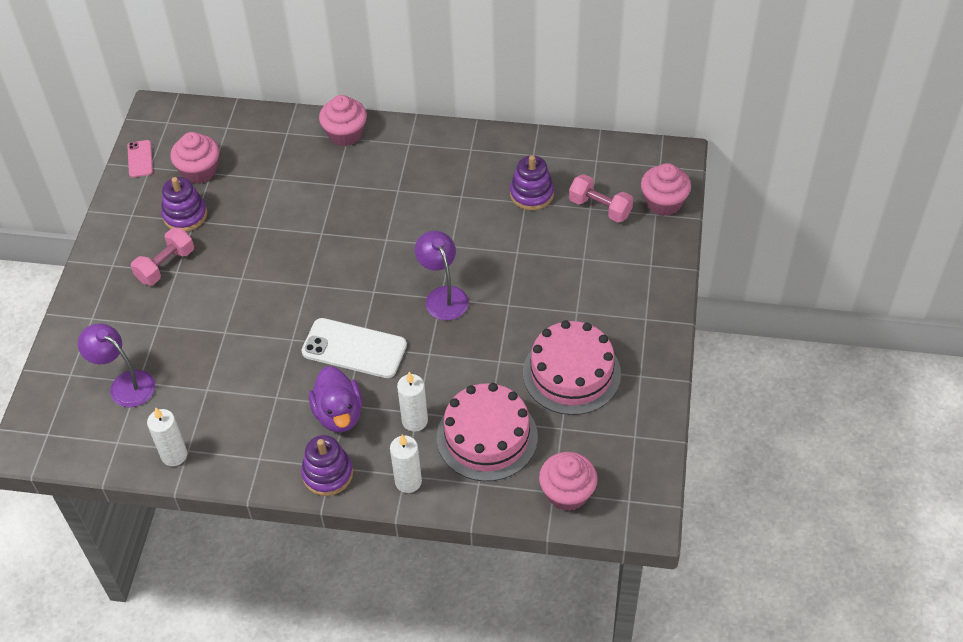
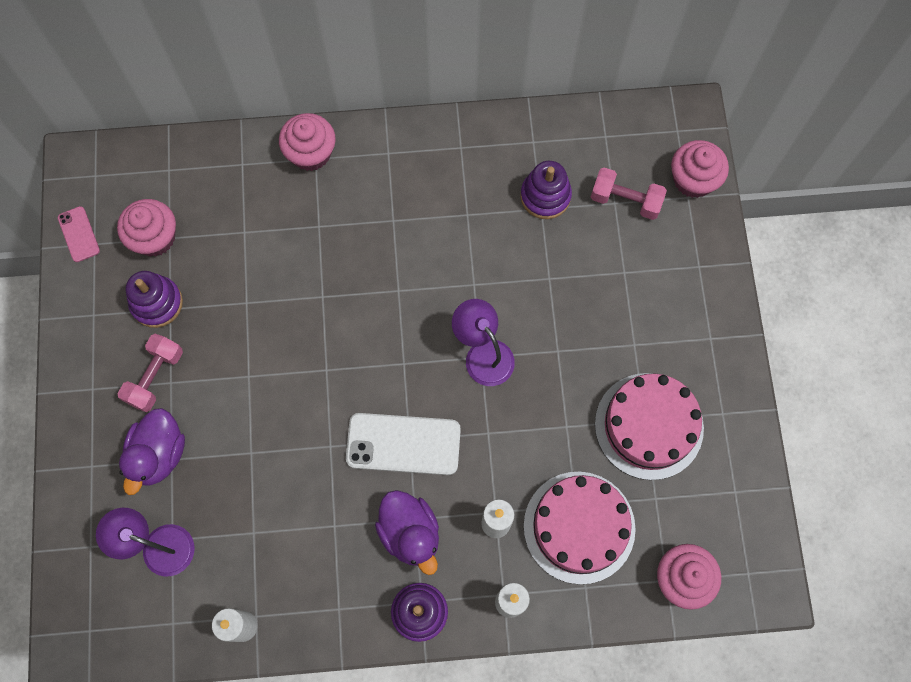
camera: 15 degrees left, 20 degrees up
none -> purple duck [119,408,185,495]

